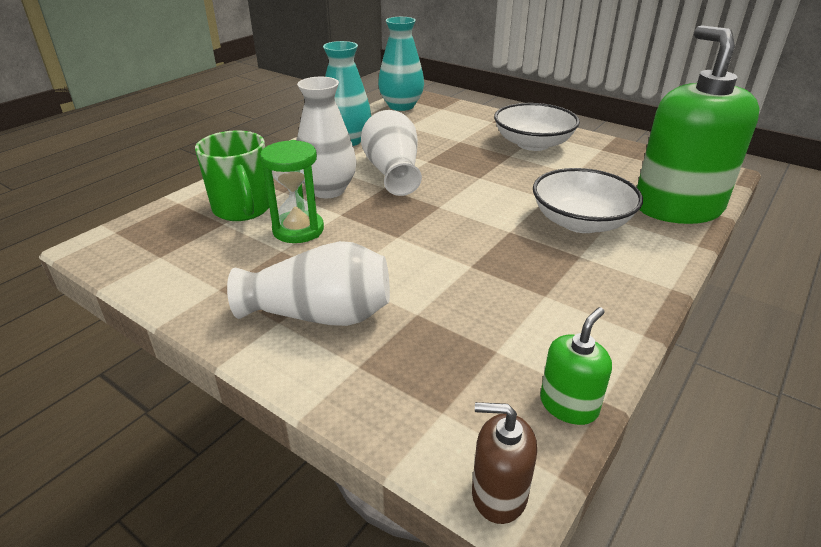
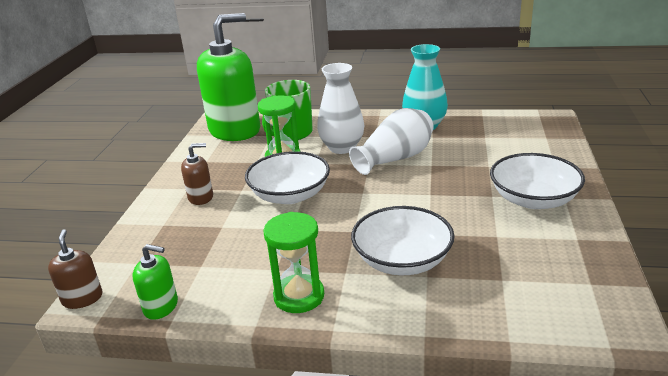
camera: 65 degrees right, 5 degrees down
white vase [227,241,390,326] -> brown soap dispenser [181,143,213,205]
turquoise vase [378,17,424,111] -> none
green soap dispenser [637,25,760,224] -> green soap dispenser moved to [197,13,261,141]
none -> white bowl [245,151,330,204]
none -> green hourglass [263,212,324,313]

